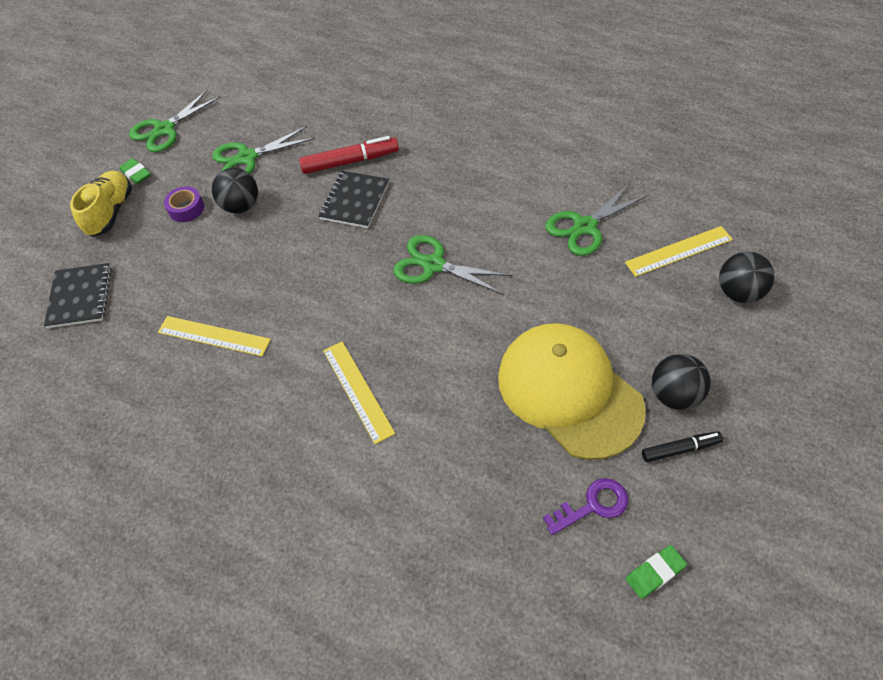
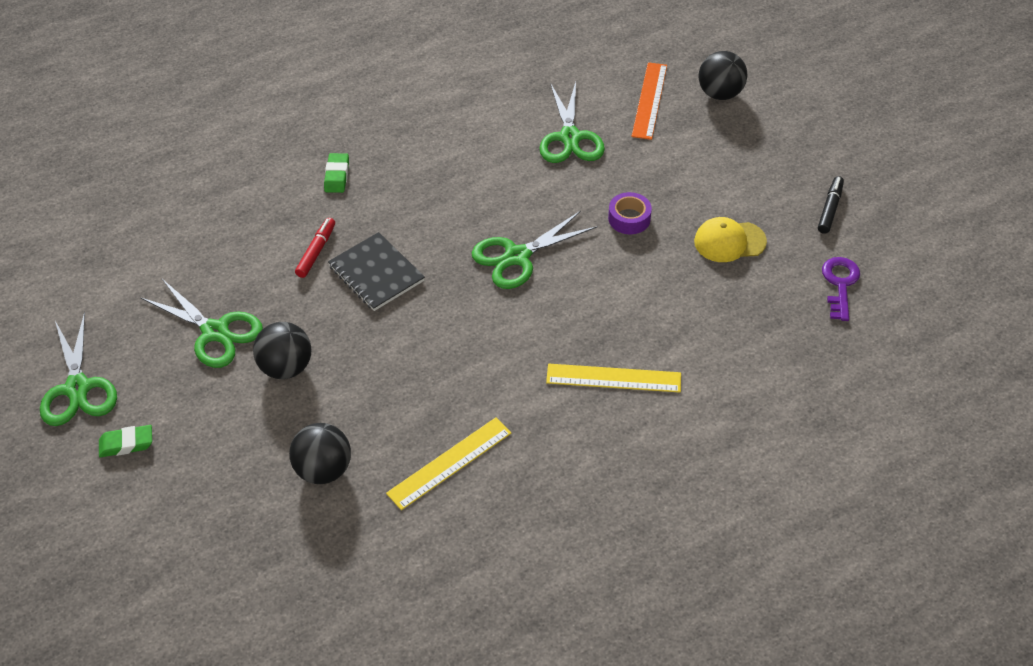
camera: 60 degrees left, 5 degrees down
black notebook [44,263,112,328] -> none
yellow shoe [70,171,132,237] -> none
purple tape [164,186,204,222] -> purple tape moved to [608,192,652,234]
green scissors [212,126,315,174] -> green scissors turned 60 degrees counterclockwise [140,279,263,368]
red marker [299,136,399,174] -> red marker [295,218,335,278], size x0.61
yellow cap [498,323,646,460] -> yellow cap [694,217,767,262], size x0.47
yellow ruler [625,226,733,277] -> orange ruler [631,62,667,140]
green eraser [626,545,687,599] -> green eraser moved to [324,153,349,193]
black ball [652,354,711,410] -> black ball moved to [289,423,351,484]

